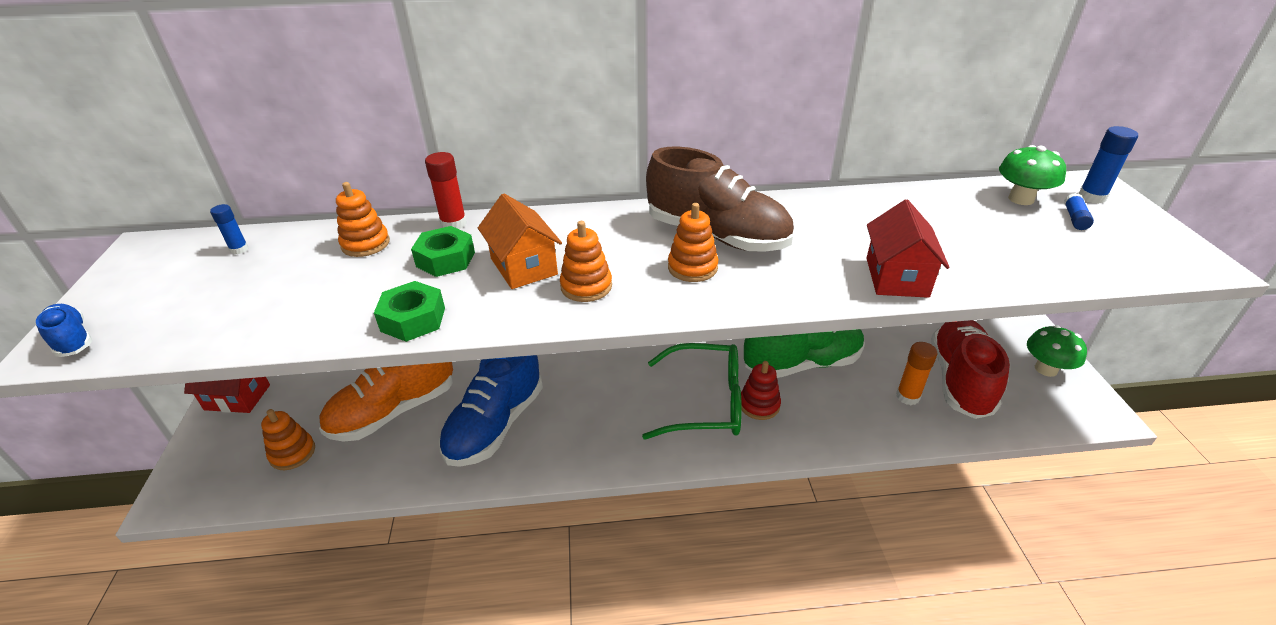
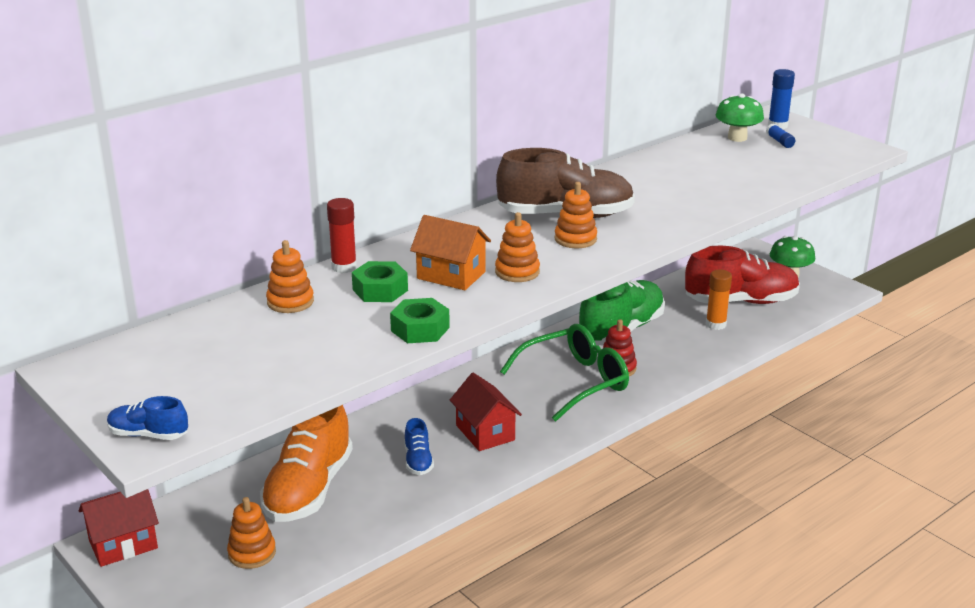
camera: 35 degrees left, 10 degrees down
blue glue stick [210,204,249,254] -> none
blue shoe [439,355,543,467] -> blue shoe [404,418,434,475], size x0.46
red house [866,199,950,298] -> red house moved to [450,373,522,451]
red shoe [931,320,1010,419] -> red shoe turned 105 degrees clockwise [685,246,800,304]

